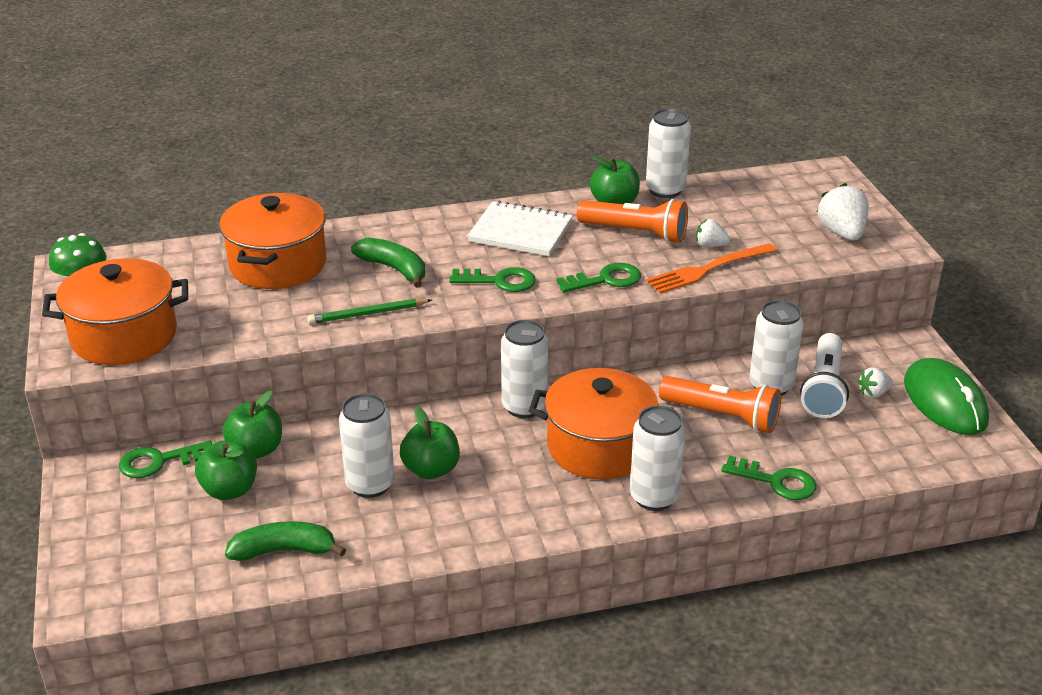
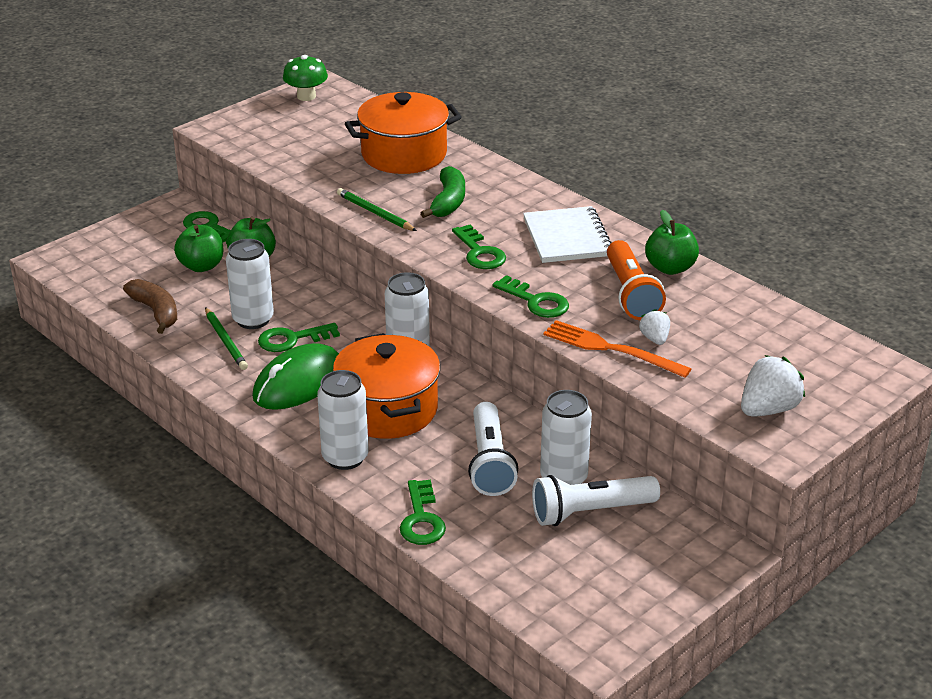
camera: 60 degrees right, 0 degrees up
orange pot [42,258,188,365] -> none
green banana [225,521,346,561] -> brown banana [123,279,177,334]
green apple [400,407,460,479] -> green key [258,323,340,352]
white can [646,108,691,198] -> none
orange flashlight [659,376,781,433] -> white flashlight [468,402,518,496]
white strawberry [858,367,893,398] -> none
green mouse [904,358,989,435] -> green mouse moved to [252,343,339,410]
none -> green pencil [205,307,248,370]

